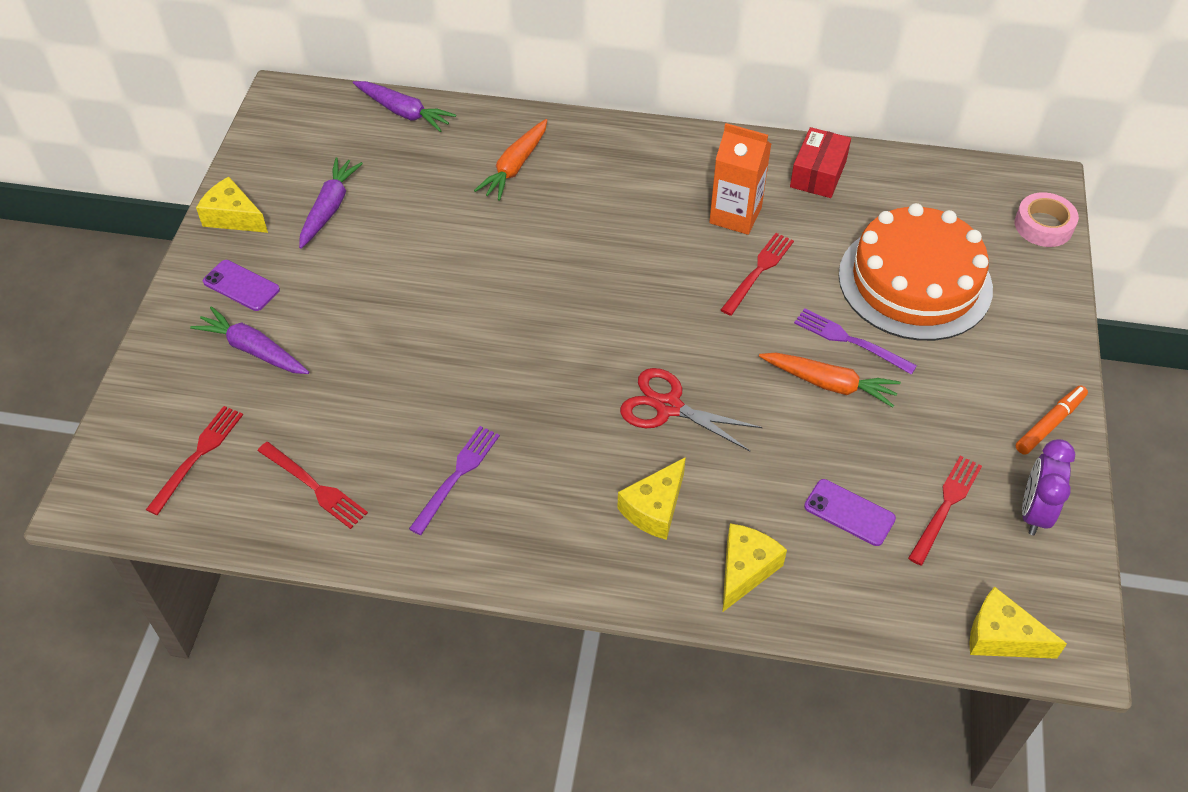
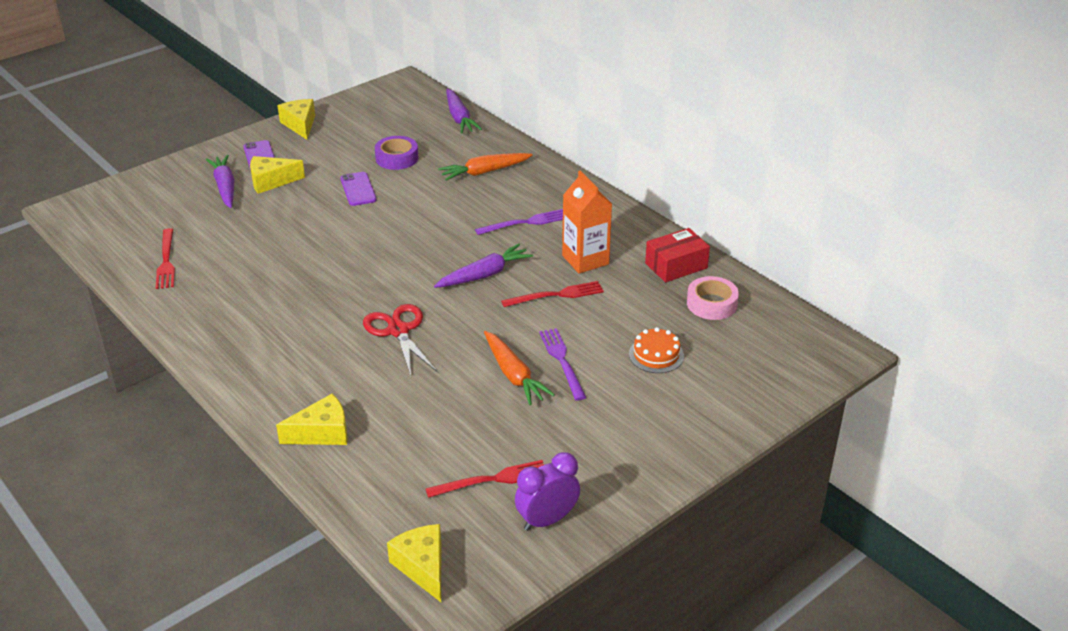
camera: 40 degrees right, 15 degrees down
red fork [146,406,243,515] -> none
purple carrot [299,157,363,249] -> purple carrot moved to [434,244,533,288]
purple fork [409,426,500,535] -> purple fork moved to [475,209,563,235]
yellow cheese [617,457,686,540] -> yellow cheese moved to [250,156,305,194]
purple phone [804,479,896,546] -> purple phone moved to [340,172,377,206]
orange cake [839,203,993,341] -> orange cake [629,327,684,373], size x0.41
pink tape [1015,192,1079,247] -> pink tape moved to [687,276,739,320]
orange marker [1016,385,1088,455] -> none
none -> purple tape [375,136,418,170]

